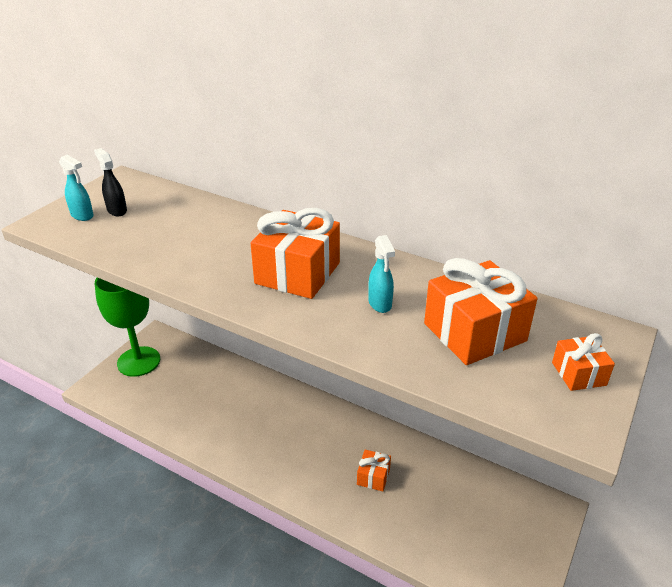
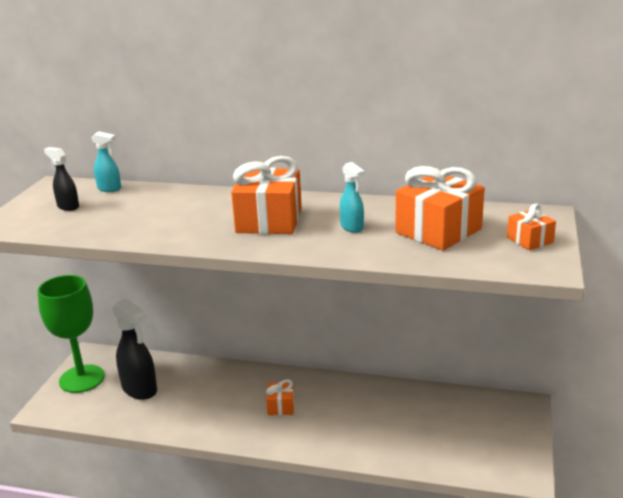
camera: 15 degrees left, 10 degrees down
turquoise spray bottle [59,154,94,221] -> turquoise spray bottle moved to [91,131,121,192]
orange gift [357,450,391,491] -> orange gift moved to [266,379,294,415]
none -> black spray bottle [112,298,157,400]

